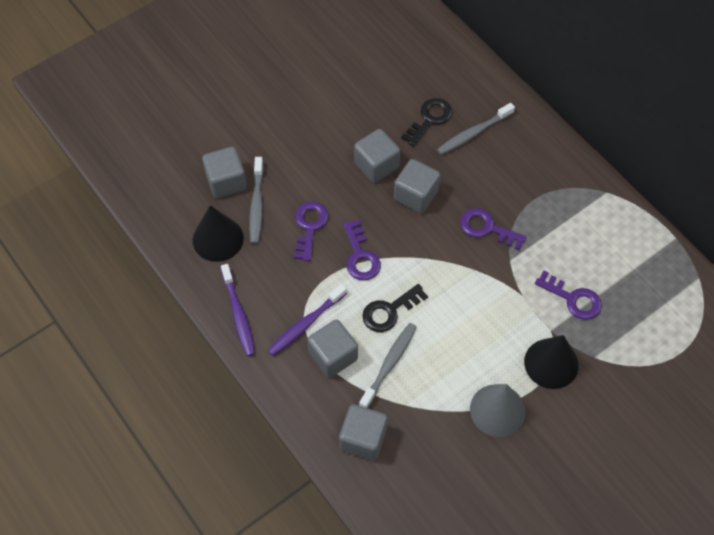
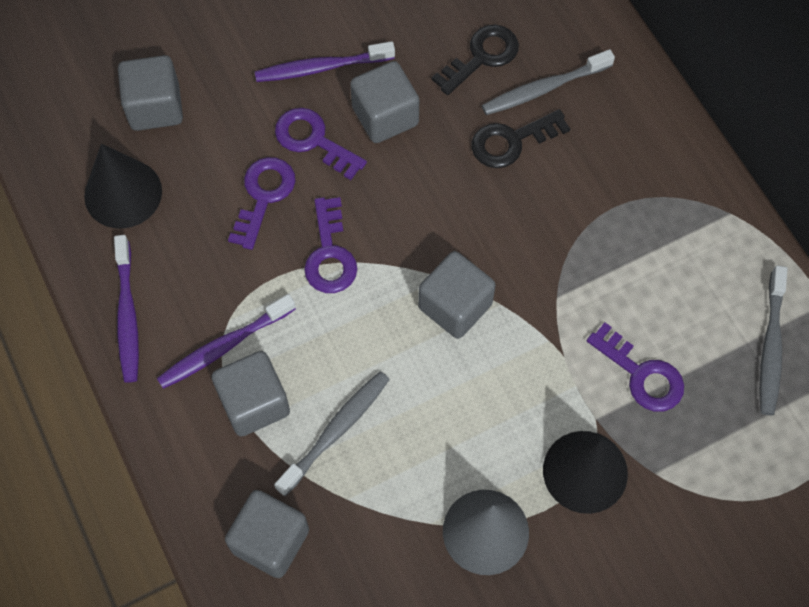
camera: 10 degrees right, 5 degrees up
grey toothbrush [249,157,264,244] -> grey toothbrush moved to [760,265,787,415]
black key [362,284,428,332] -> black key moved to [472,109,570,168]
grey cube [394,159,440,213] -> grey cube moved to [418,251,496,339]
purple key [460,208,527,250] -> purple key moved to [275,108,367,180]
none -> purple toothbrush [255,41,395,82]

